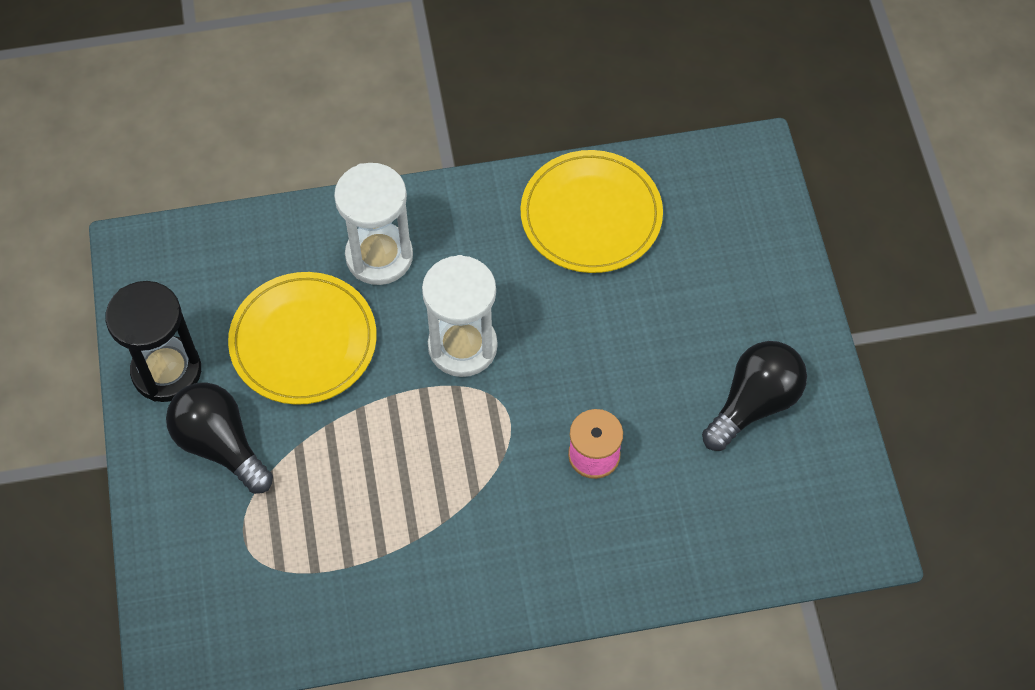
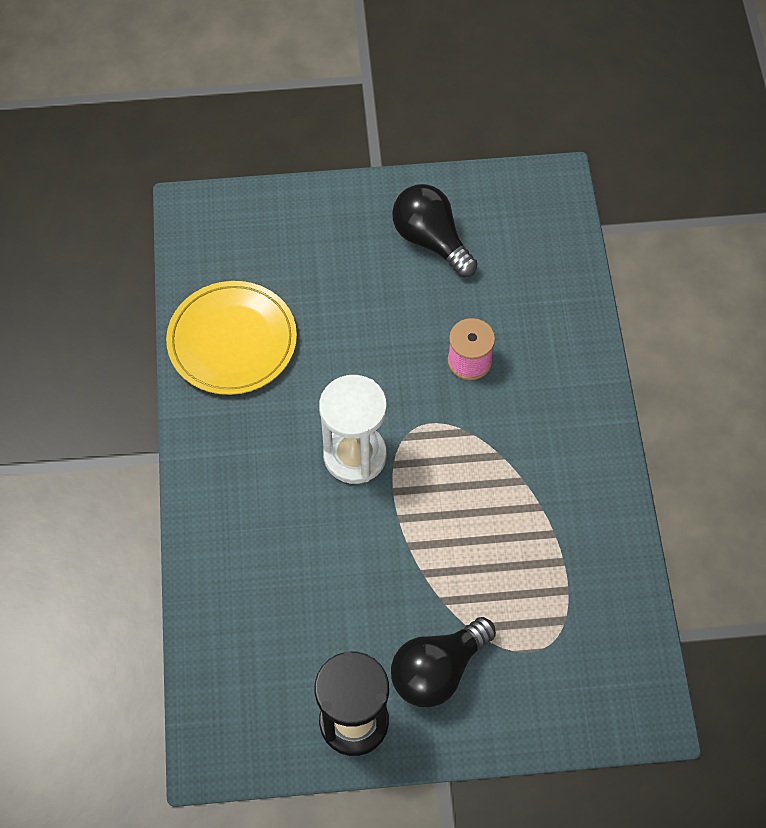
camera: 85 degrees left, 0 degrees up
yellow plate [228,272,377,405] -> none
white hourglass [334,163,413,285] -> none

